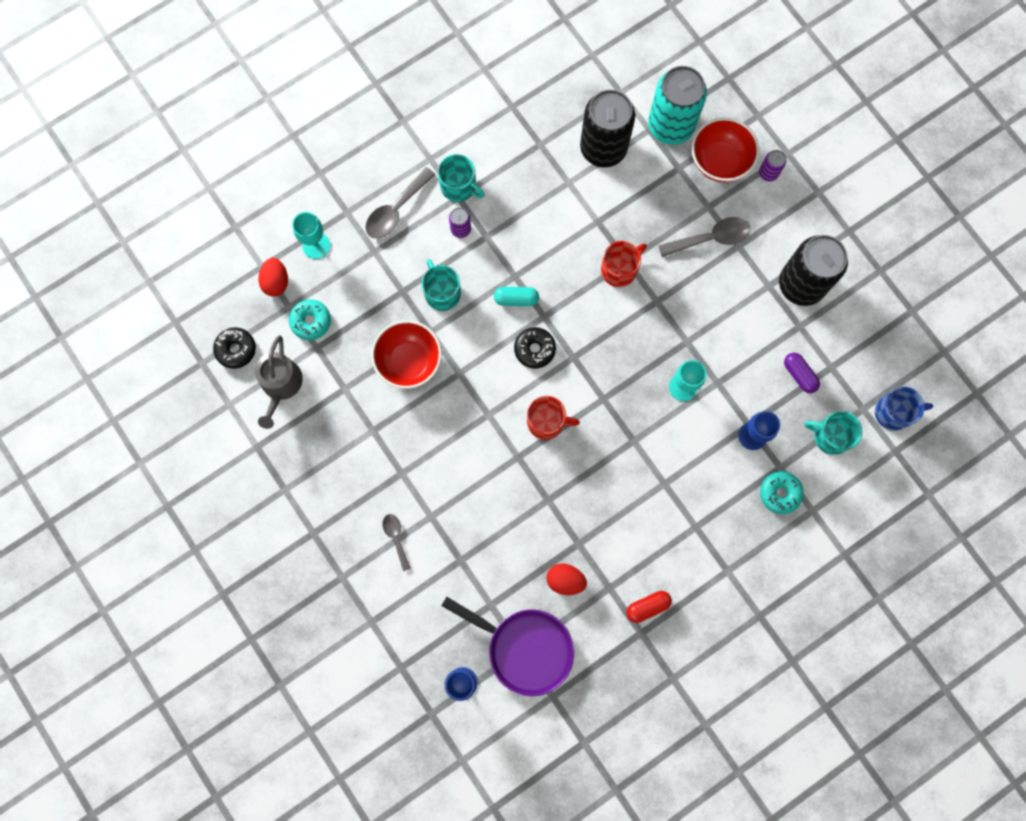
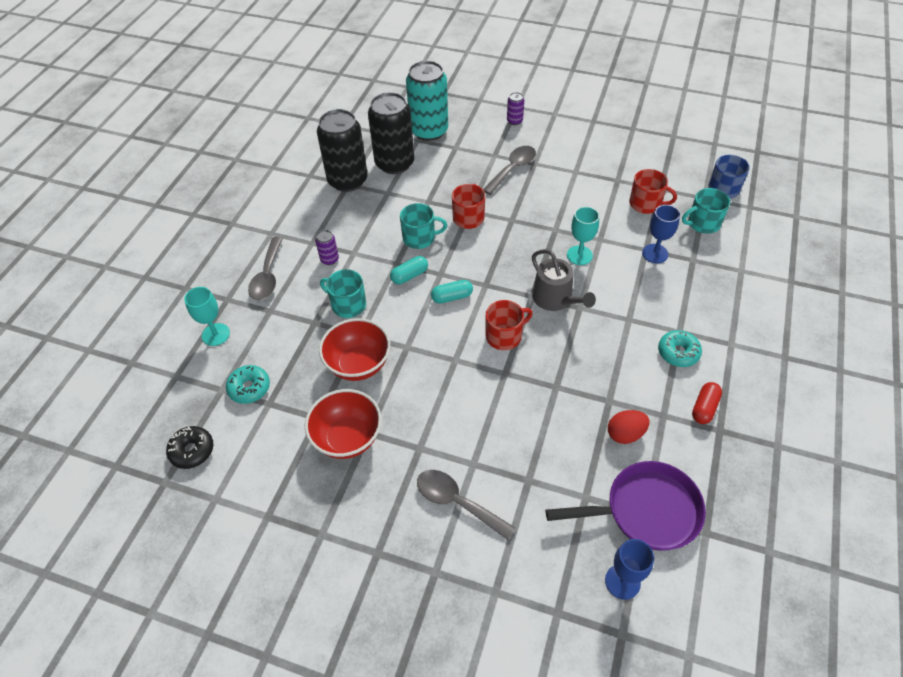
camera: 35 degrees left, 25 degrees down
grey watering can [255,335,303,429] -> grey watering can moved to [532,249,596,311]
red egg [258,258,288,297] -> none
grey spoon [383,514,411,571] -> grey spoon [417,470,515,540], size x1.67
turquoise mug [438,154,485,202] -> turquoise mug moved to [400,203,447,249]
black donut [514,327,556,369] -> turquoise capsule [431,280,473,304]
red bowl [691,118,759,182] -> red bowl moved to [305,389,382,459]
turquoise donut [760,471,804,514] -> turquoise donut moved to [658,330,702,367]
black can [779,235,848,306] -> black can moved to [317,109,367,192]
purple capsule [784,353,820,393] -> red mug [629,169,677,214]

